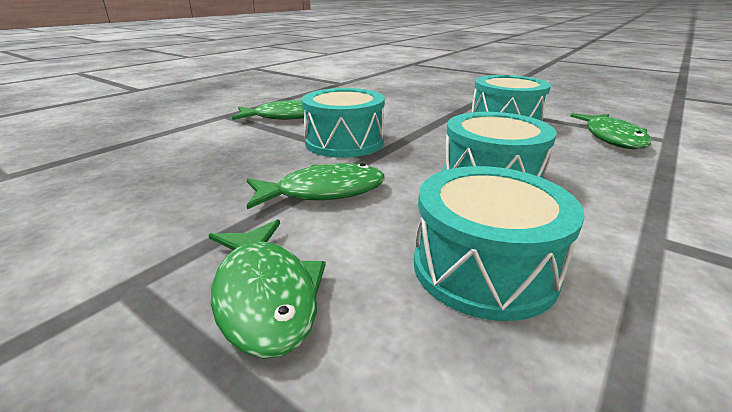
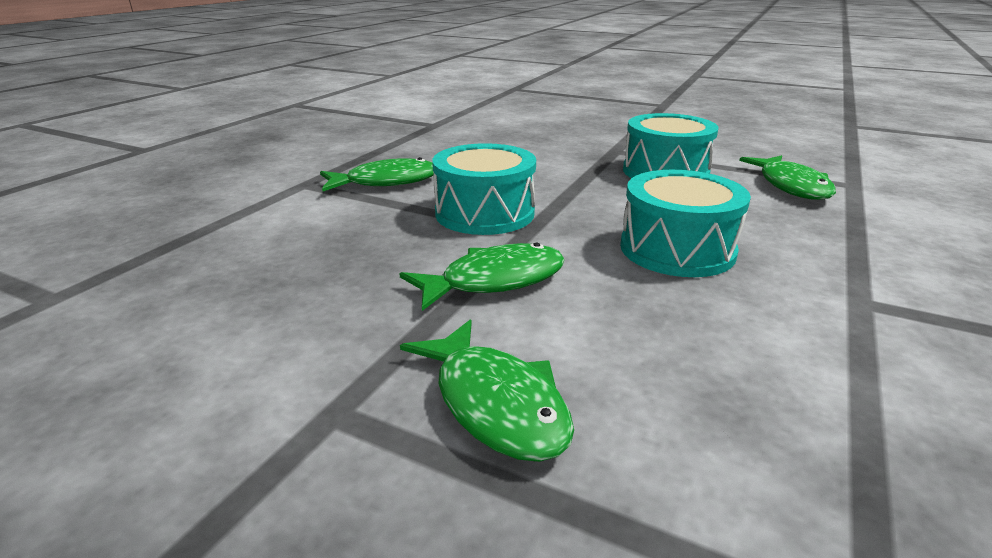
camera: 10 degrees left, 0 degrees up
turquoise drum [414,166,584,321] -> none

